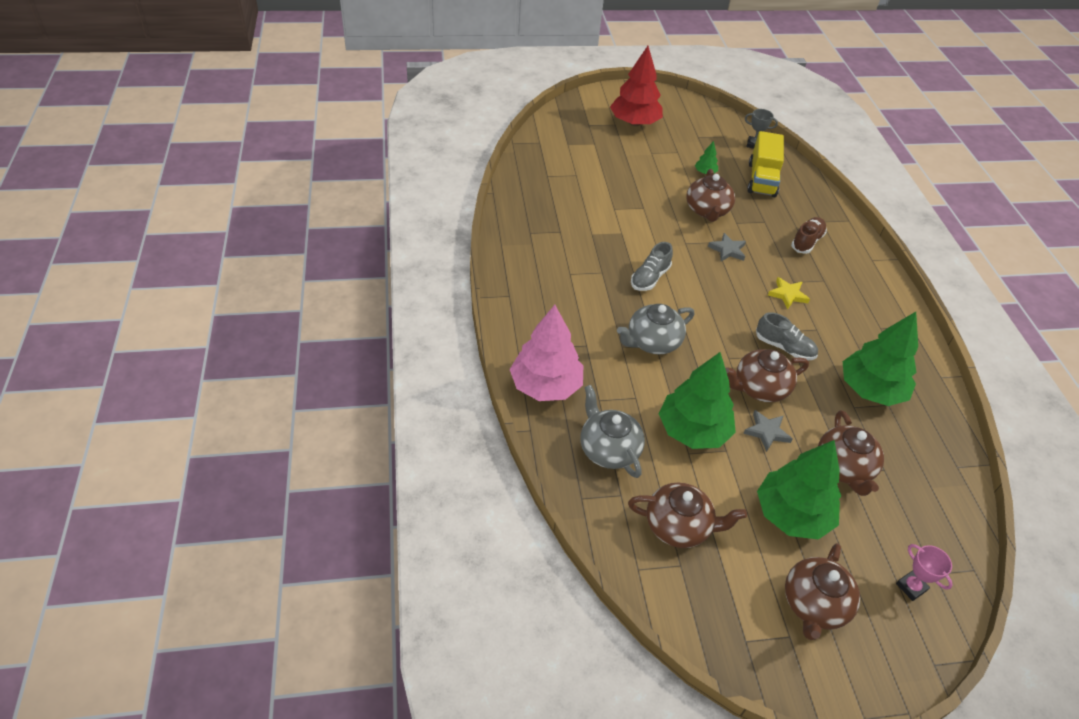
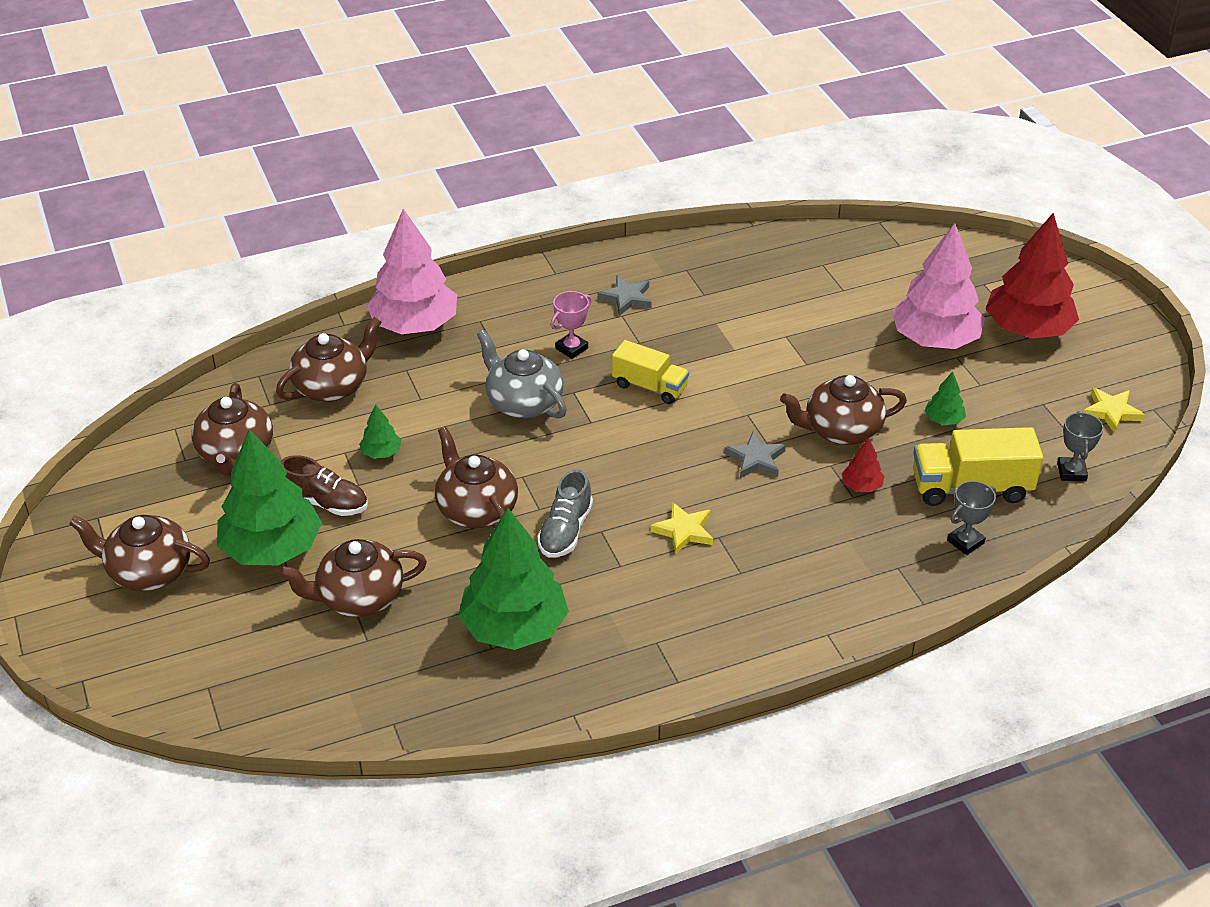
camera: 80 degrees right, 5 degrees down
grey teapot [580,385,645,478] -> brown teapot [276,317,381,402]
grey shoe [631,242,673,291] -> yellow truck [612,340,689,404]
green tree [659,352,736,449] -> green tree [359,404,401,459], size x0.43
grey star [743,410,792,452] -> grey star moved to [598,275,652,316]
brown shoe [791,217,827,254] -> brown shoe moved to [281,455,368,516]
pink trophy [896,544,953,601] -> pink trophy moved to [551,291,591,359]
none -> red tree [841,438,884,492]
none -> pink tree [892,223,985,349]
none -> grey trophy [947,481,996,555]
none -> yellow star [1083,387,1145,433]

